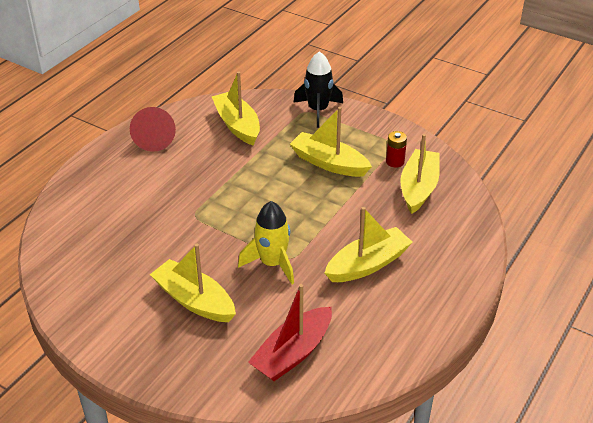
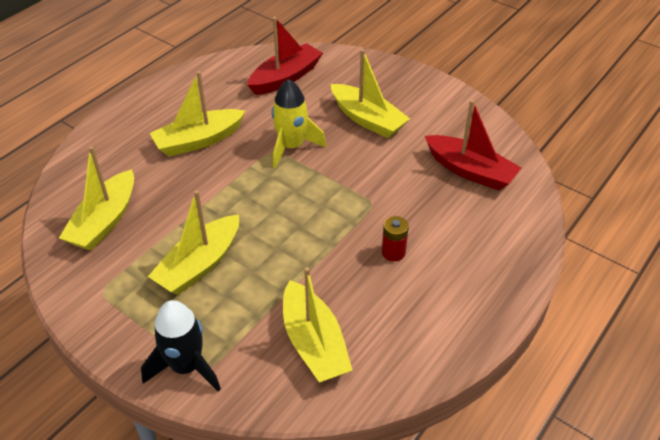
camera: 175 degrees left, 5 degrees up
red cone [130,107,176,152] -> none
yellow boat [290,107,372,177] -> yellow boat turned 90 degrees clockwise [148,190,239,295]
red battery [386,131,407,168] -> red battery moved to [382,216,409,261]
none -> red boat [425,100,521,190]

